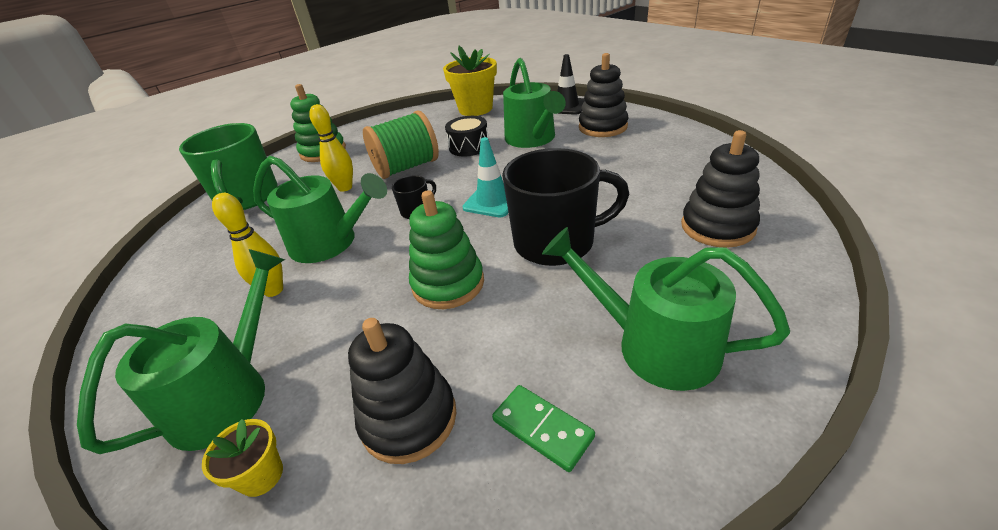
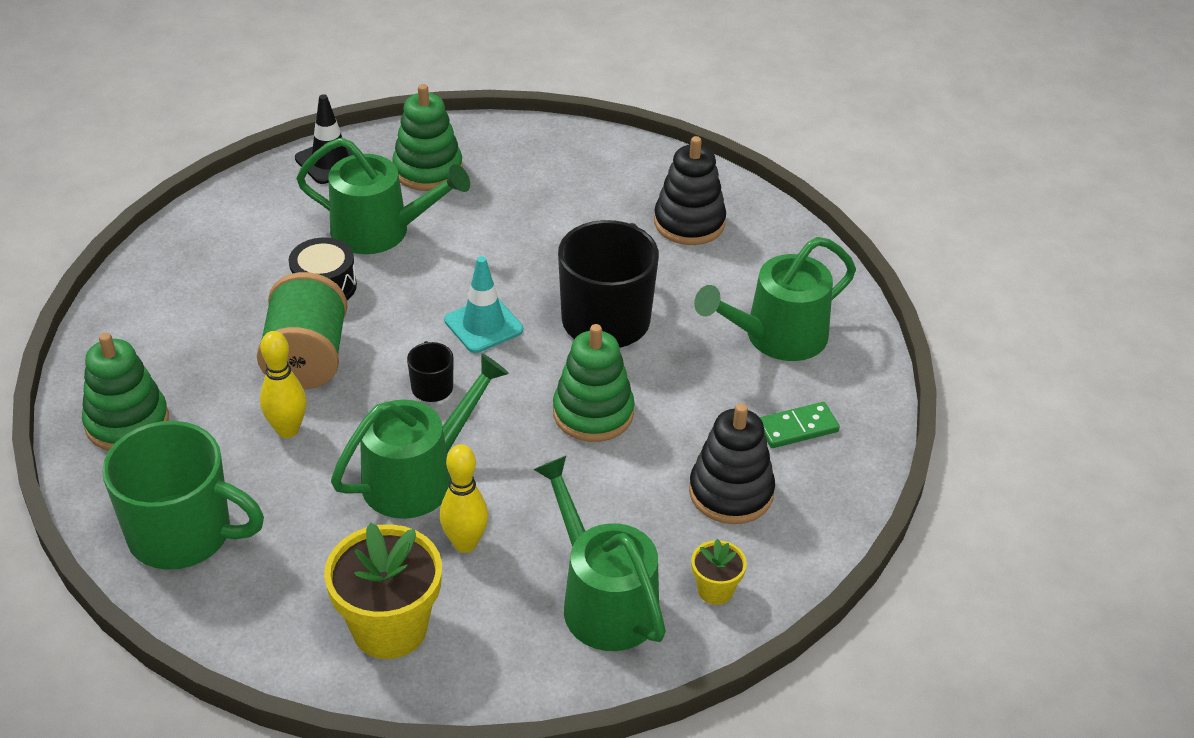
camera: 65 degrees left, 5 degrees up
yellow flower pot [443,46,497,116] -> yellow flower pot moved to [324,522,442,659]
black stacking toy [579,53,629,137] -> green stacking toy [392,84,463,191]

